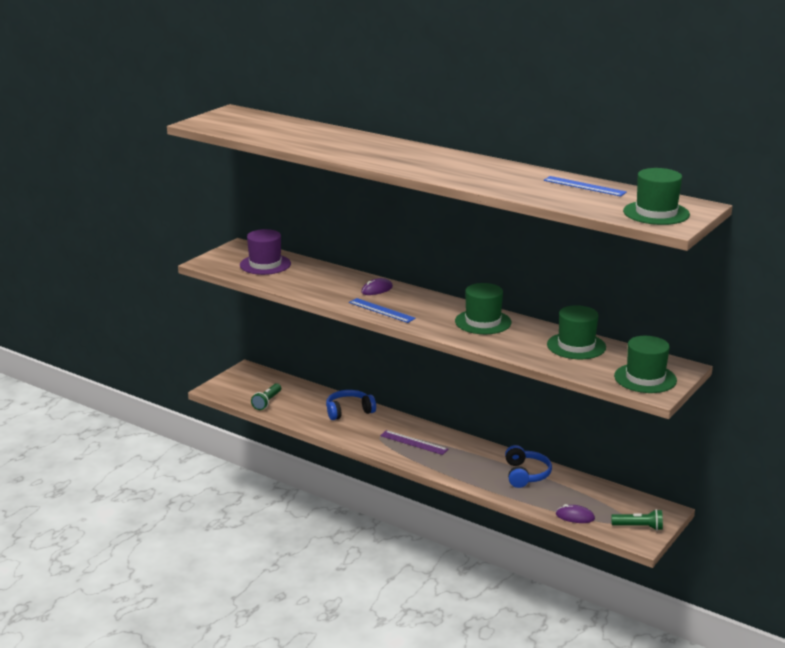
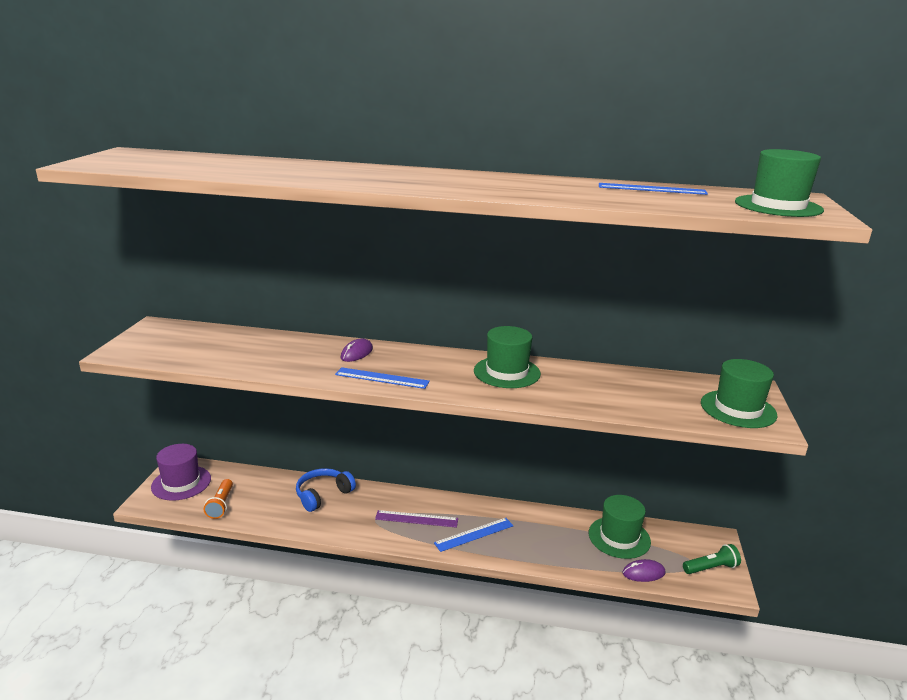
camera: 25 degrees left, 0 degrees up
purple hat [240,229,291,275] -> purple hat moved to [151,444,211,501]
green flashlight [251,383,281,410] -> orange flashlight [204,479,233,519]
blue headphones [505,445,552,488] -> none
green hat [547,305,606,359] -> green hat moved to [589,495,651,559]
none -> blue ruler [434,518,513,552]

